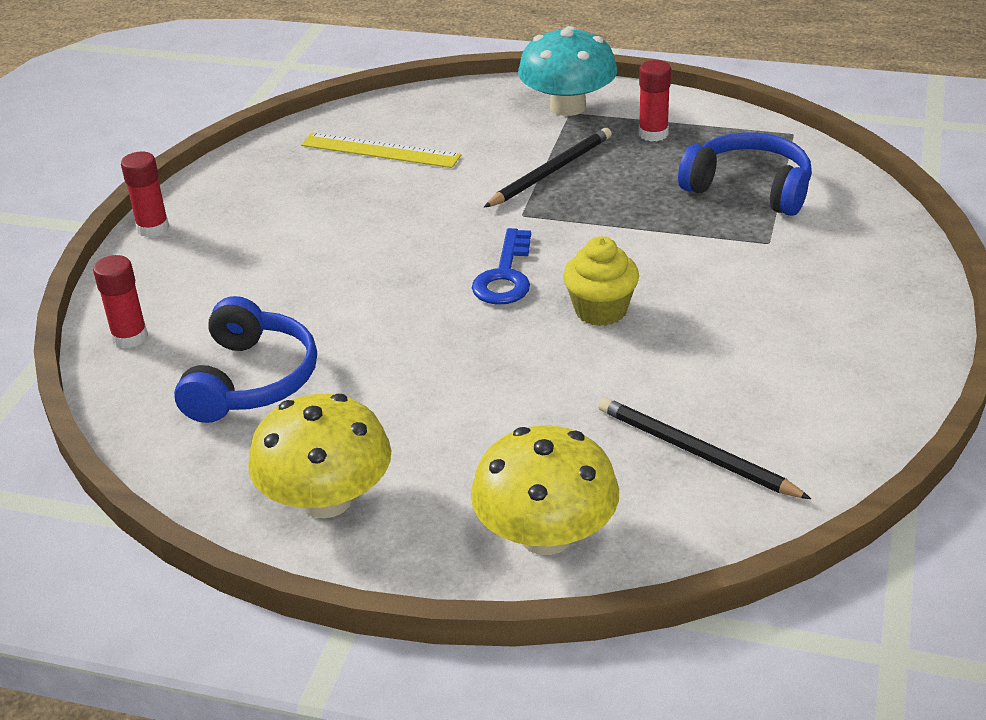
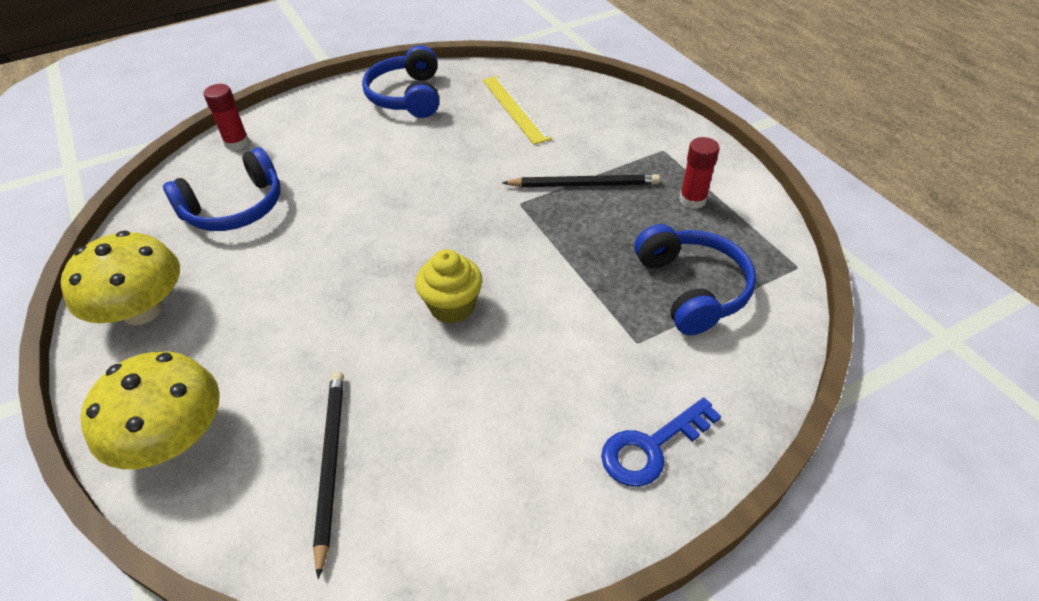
camera: 45 degrees right, 10 degrees up
red glue stick [121,152,169,237] -> none
blue key [472,228,531,305] -> blue key moved to [601,398,721,487]
turquoise mushroom [518,26,617,116] -> none
none -> blue headphones [362,45,439,118]

